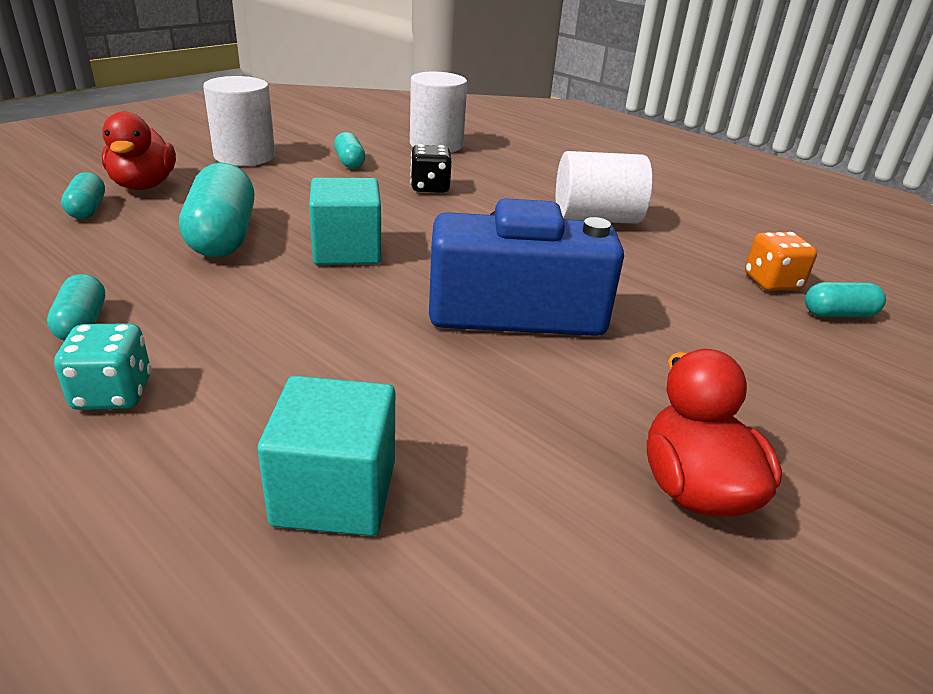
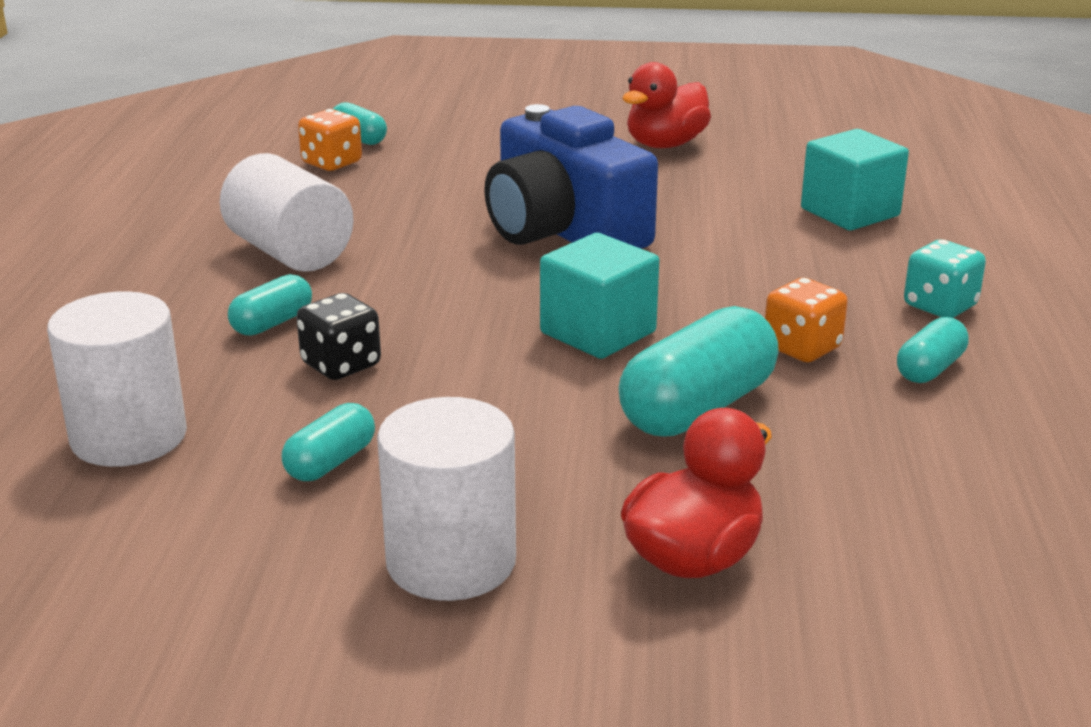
camera: 125 degrees left, 5 degrees down
turquoise capsule [61,172,105,219] -> turquoise capsule moved to [228,274,312,336]
none -> orange dice [765,278,848,362]

